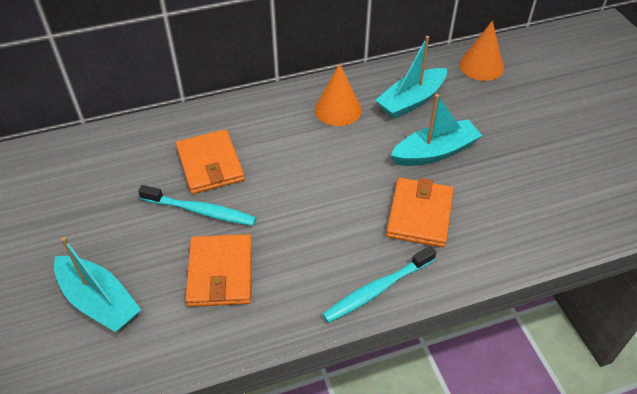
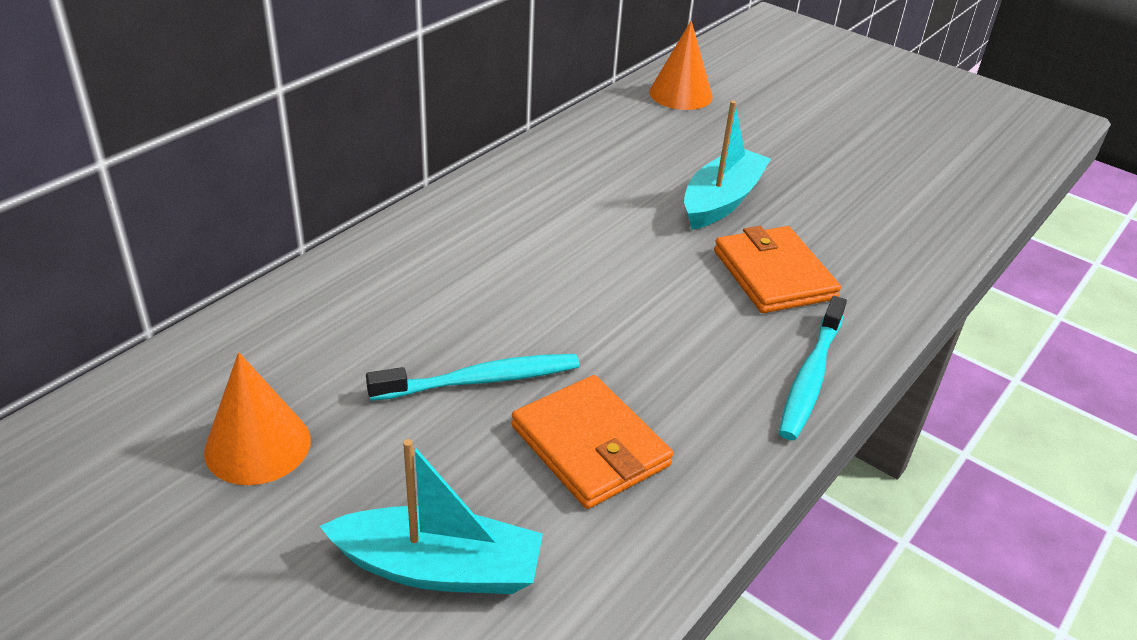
camera: 35 degrees left, 10 degrees down
orange wallet [176,129,245,194] -> none
orange cone [315,64,362,126] -> orange cone moved to [204,352,311,485]
turquoise boat [375,36,447,119] -> none

